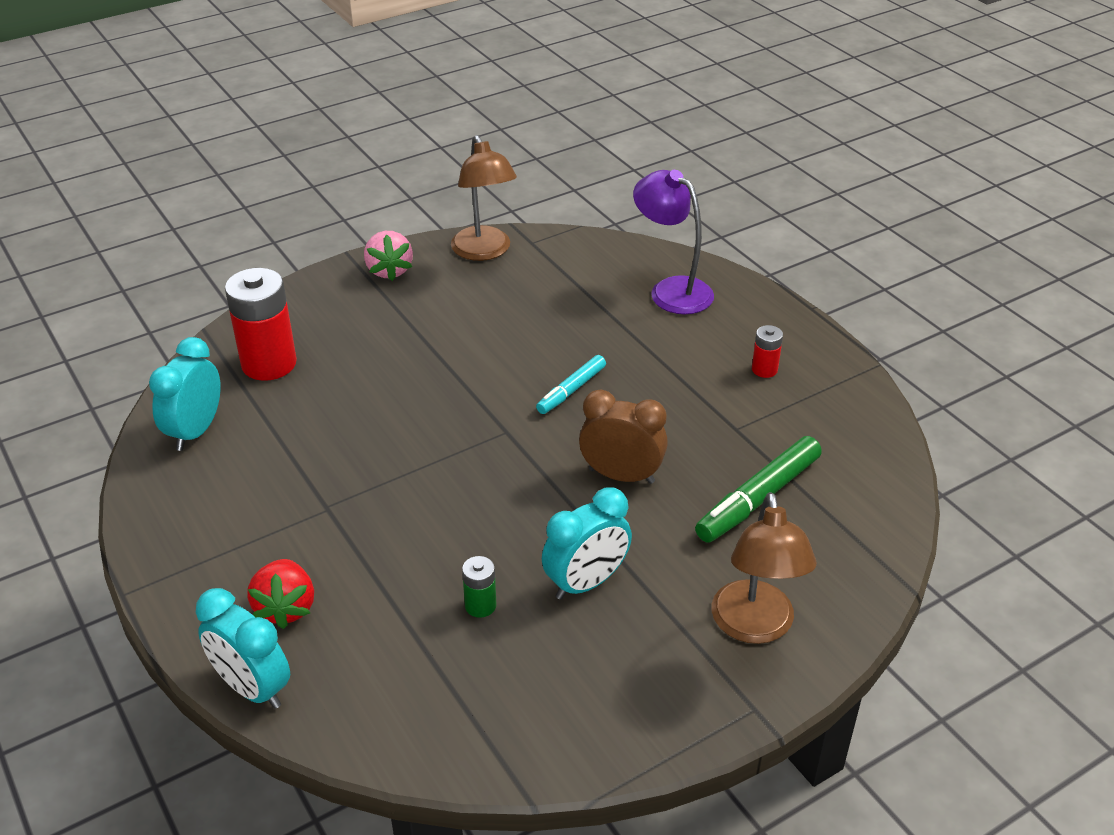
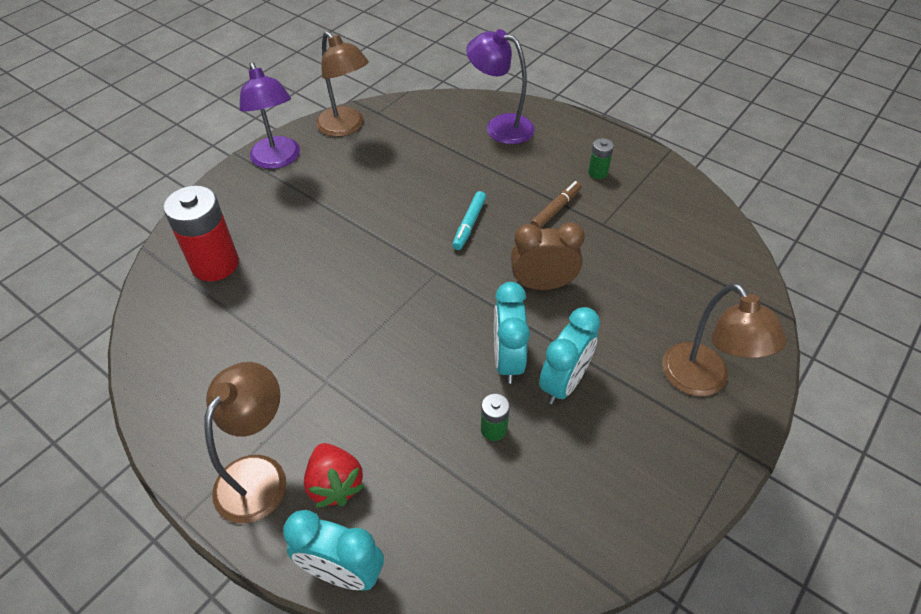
camera: 20 degrees left, 10 degrees up
turquoise clock [149,337,221,451] -> turquoise clock moved to [494,282,530,384]
pink strawberry [364,231,413,281] -> purple lamp [239,62,300,169]
green marker [695,436,822,543] -> none
red battery [752,325,783,378] -> green battery [588,138,614,179]
none -> brown lamp [204,362,286,523]
none -> brown marker [531,181,582,229]

